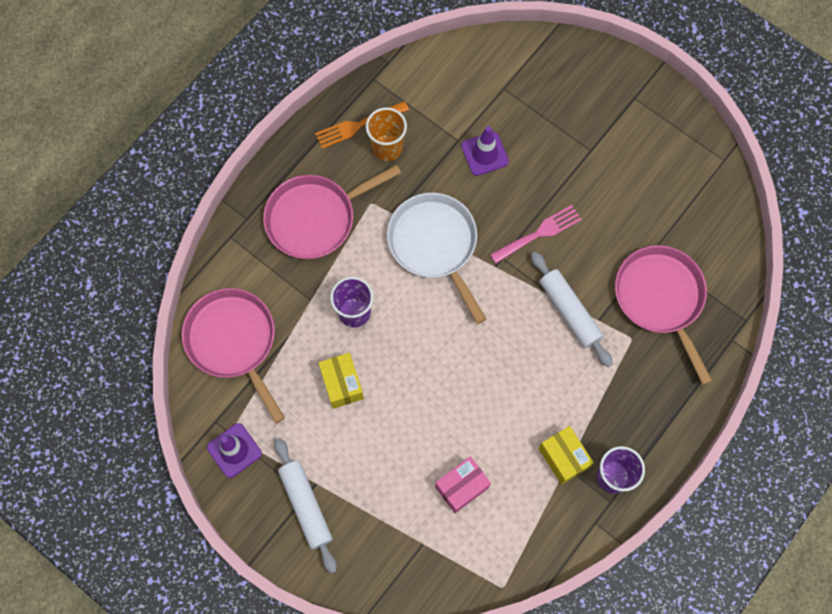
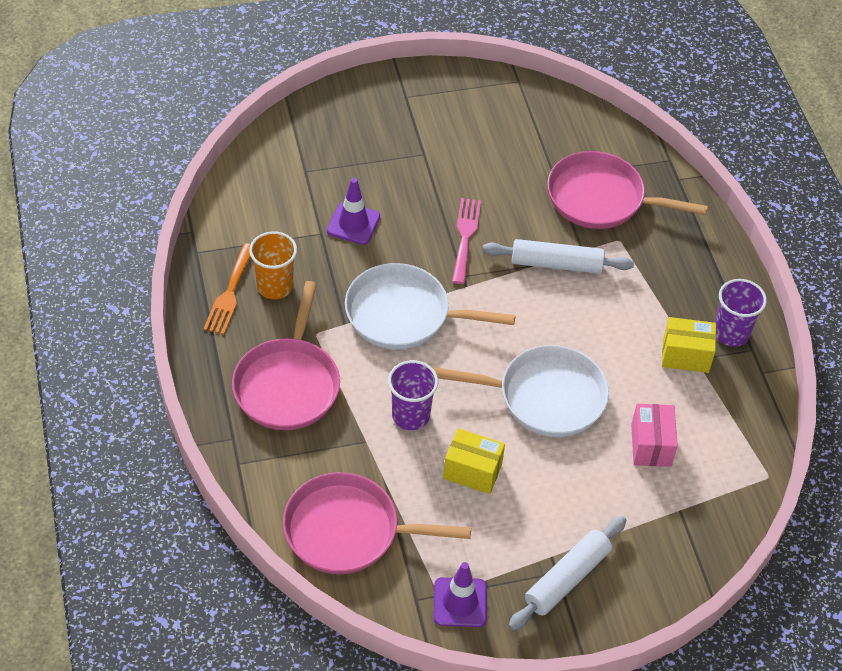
camera: 55 degrees left, 20 degrees down
white rolling pin [274,438,337,574] -> white rolling pin turned 60 degrees counterclockwise [509,516,627,631]
none -> white pan [434,345,609,437]

